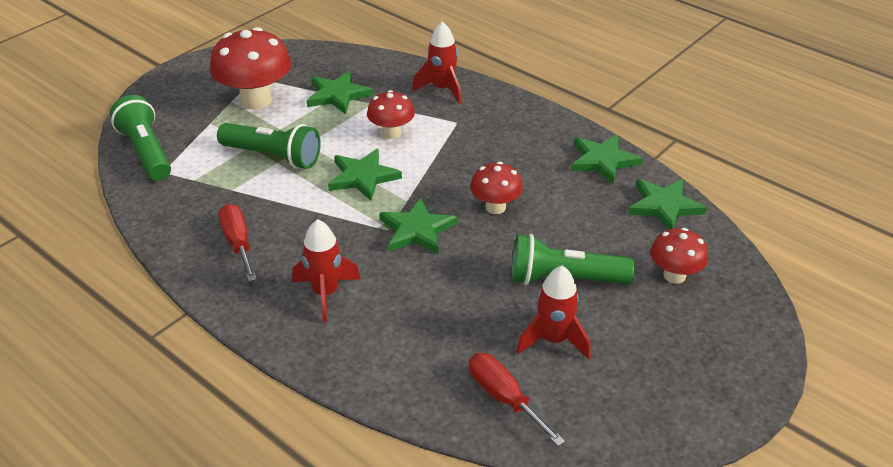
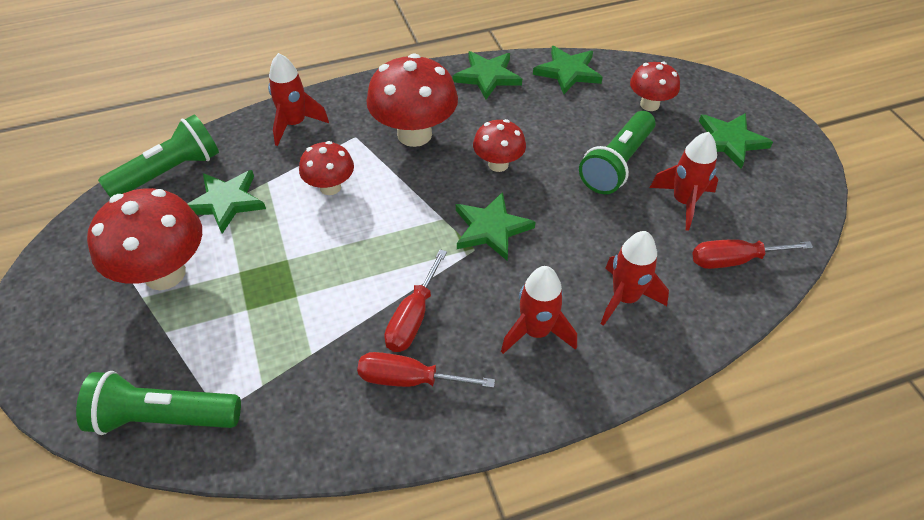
camera: 60 degrees left, 10 degrees up
green flashlight [217,123,321,169] -> green flashlight moved to [98,114,219,198]
green star [328,149,402,201] -> green star moved to [699,113,773,169]
none -> red mushroom [366,53,458,147]
none -> red screwdriver [384,249,447,352]
none -> red rocket [601,231,669,326]

